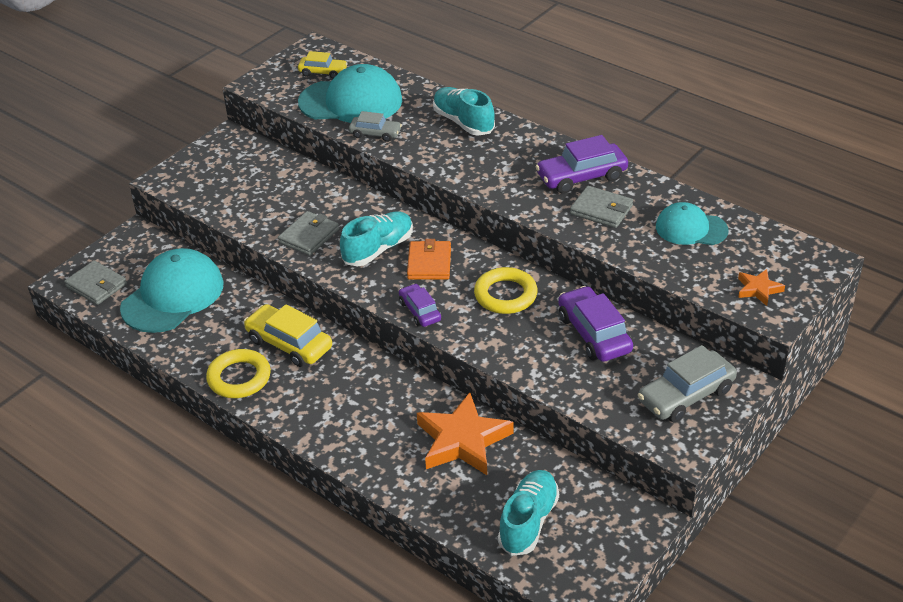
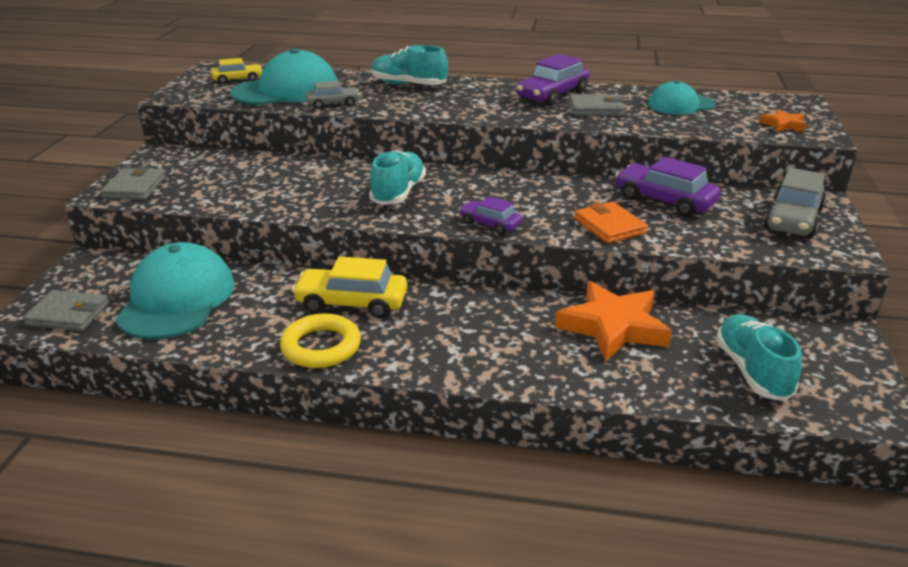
camera: 30 degrees left, 10 degrees down
grey wallet [278,211,339,256] -> grey wallet moved to [101,166,166,200]
orange wallet [407,239,451,280] -> orange wallet moved to [574,202,648,243]
yellow ring [474,267,538,314] -> none

